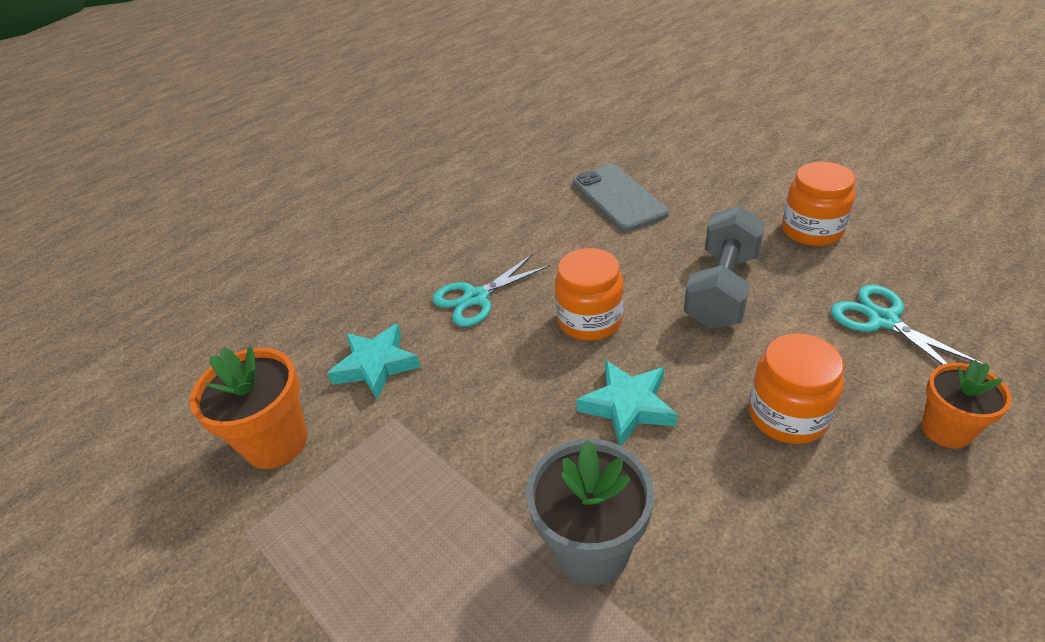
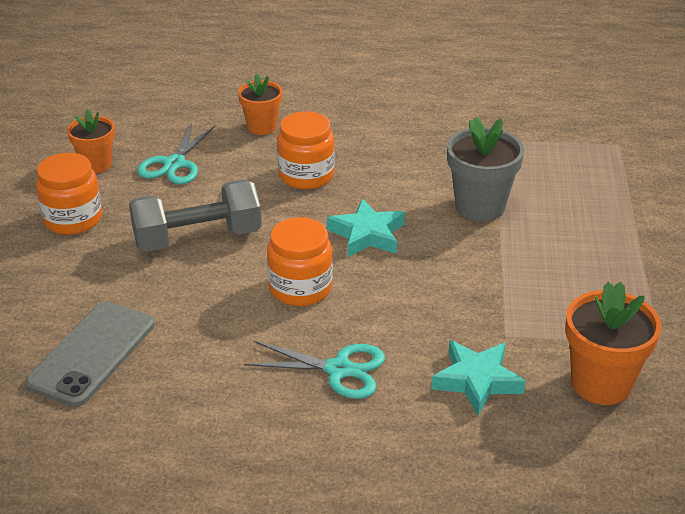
camera: 135 degrees left, 5 degrees down
none -> orange flower pot [67,109,115,173]

